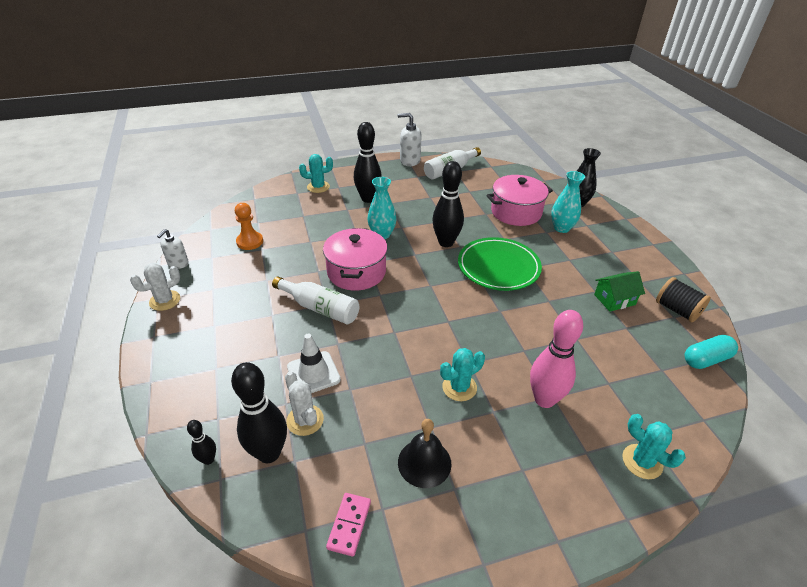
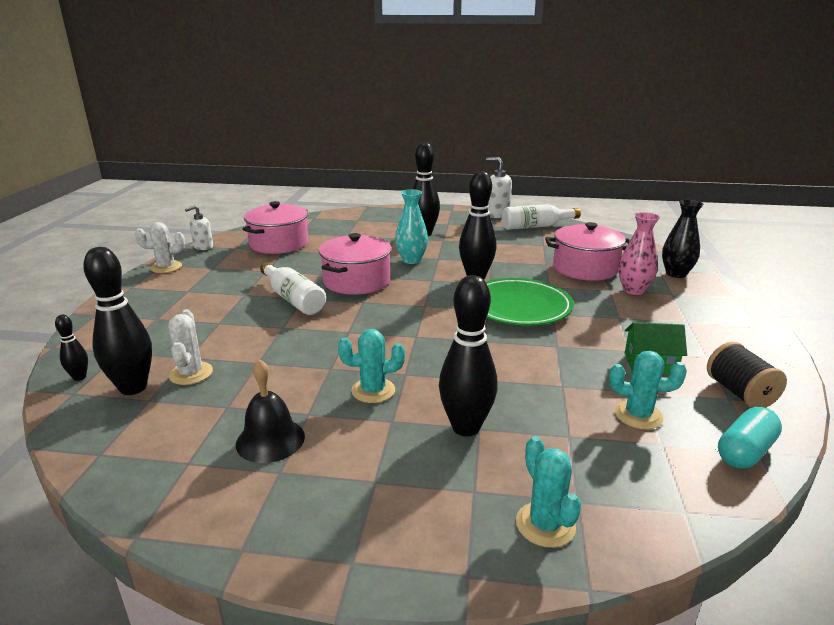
camera: 25 degrees right, 15 degrees down
orange pawn [235,203,263,250] -> pink pot [243,201,308,254]
white traffic cone [287,333,341,393] -> none
turquoise cactus [299,154,333,193] -> turquoise cactus moved to [609,351,687,429]
pink domino [326,493,371,557] -> none
pink bowling pin [530,310,583,408] -> black bowling pin [439,275,498,437]
turquoise vase [551,171,585,233] -> pink vase [618,212,660,295]
turquoise capsule [685,335,738,369] -> turquoise capsule turned 45 degrees counterclockwise [718,407,782,469]

